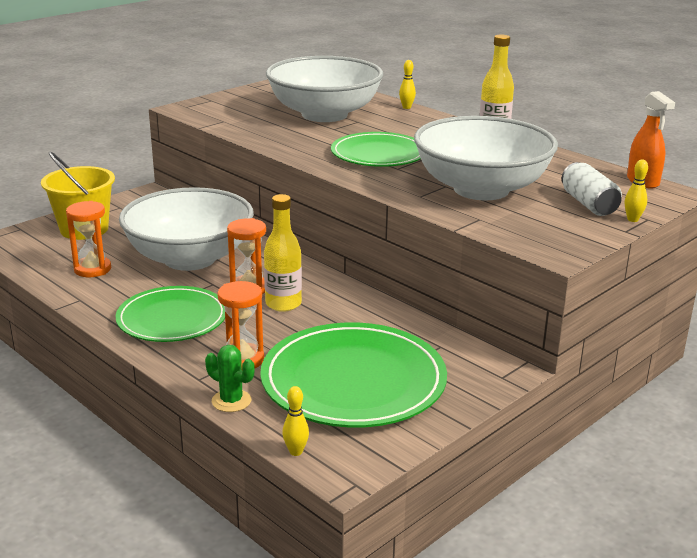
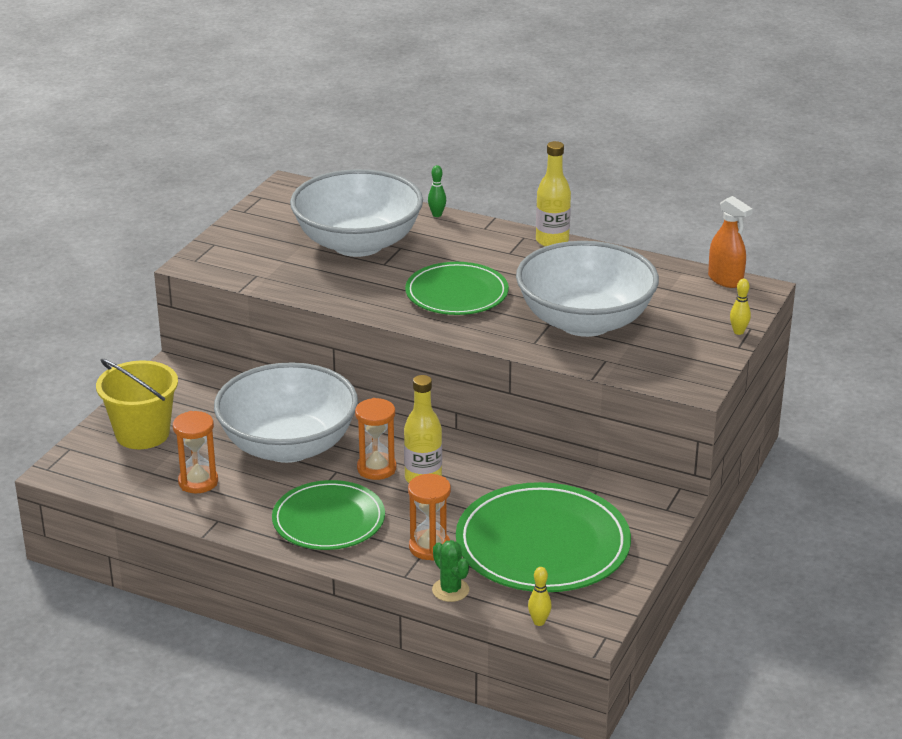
camera: 20 degrees left, 5 degrees up
green cactus [205,345,254,412] -> green cactus turned 45 degrees clockwise [432,540,469,602]
yellow bowling pin [399,60,416,109] -> green bowling pin [428,165,446,217]
white can [562,162,622,216] -> none

